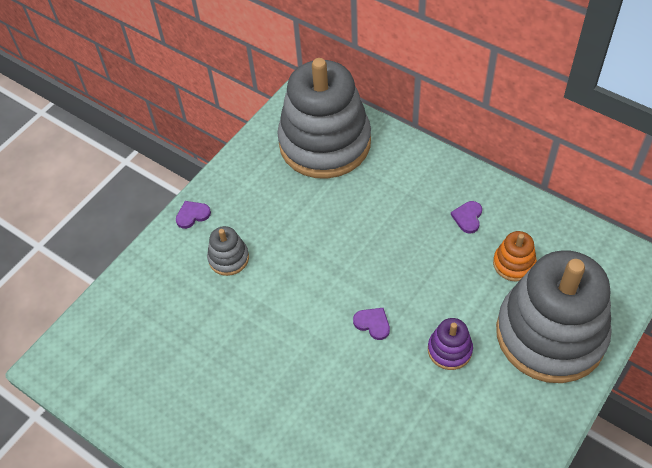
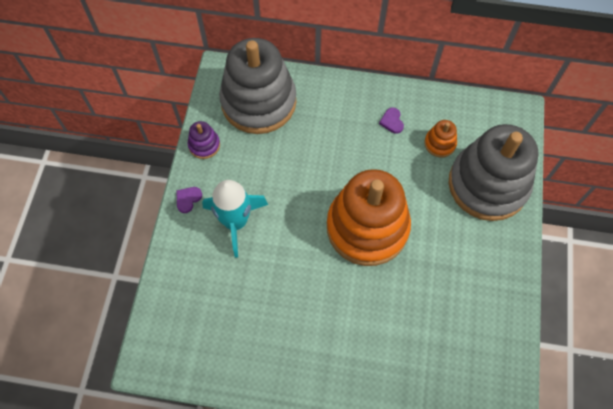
camera: 30 degrees left, 10 degrees up
grey stacking toy [207,226,249,276] -> turquoise rocket [202,180,268,258]
purple heart [353,308,390,340] -> orange stacking toy [327,169,411,266]
purple stacking toy [428,318,473,370] -> purple stacking toy moved to [188,121,220,159]

